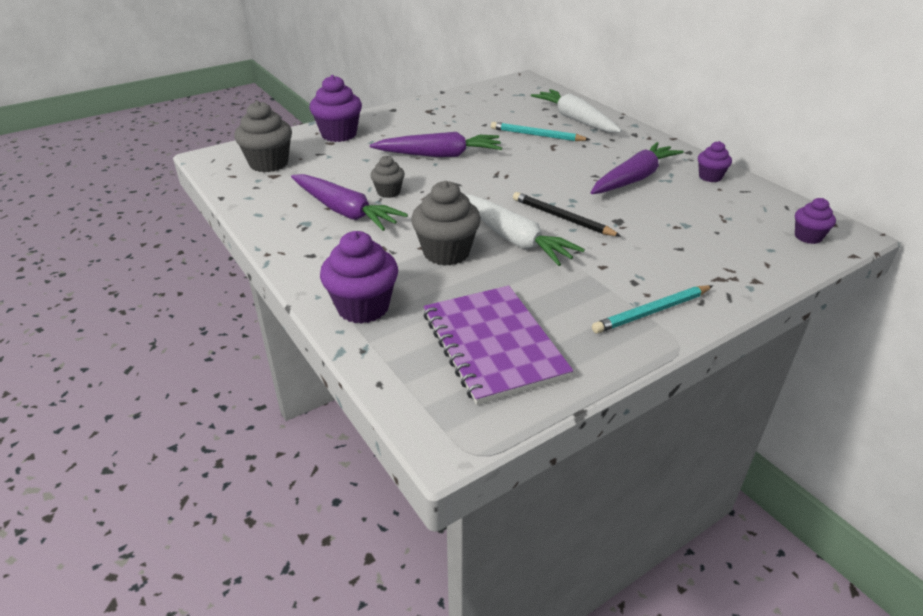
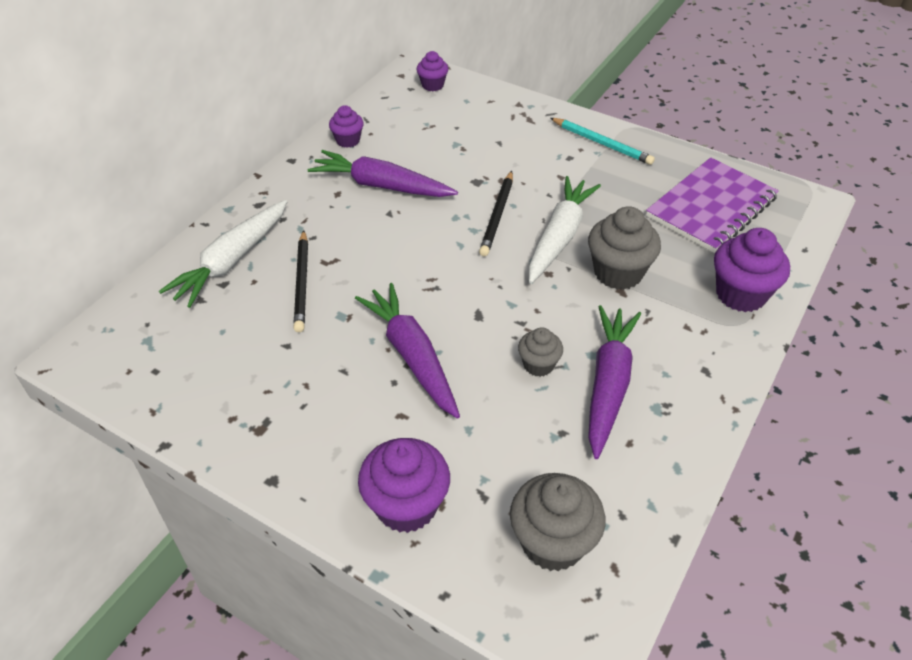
camera: 115 degrees left, 10 degrees up
turquoise pencil [491,122,590,141] -> black pencil [293,230,308,332]

